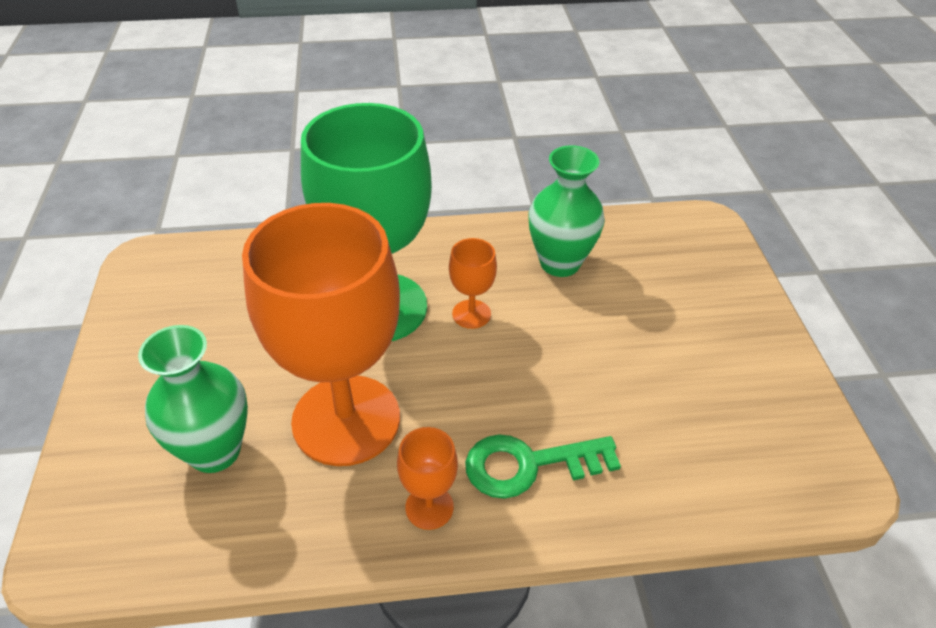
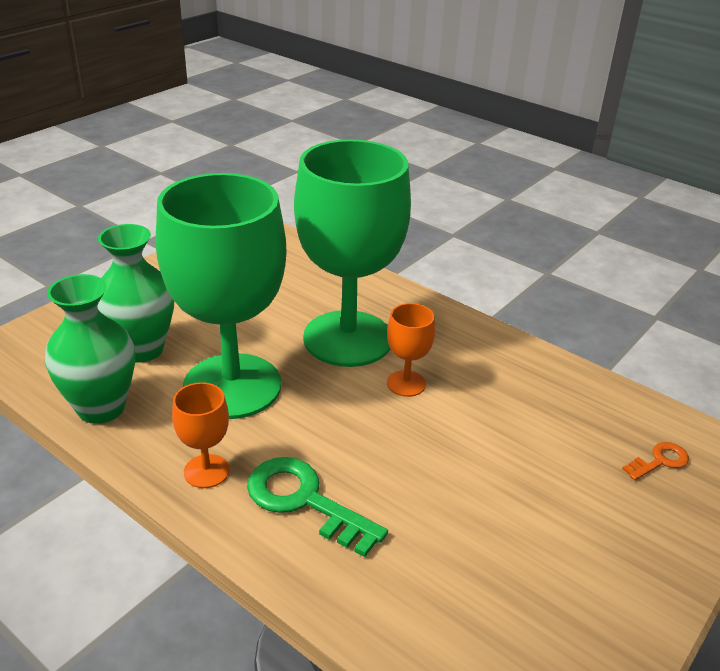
camera: 45 degrees right, 10 degrees down
orange goblet [242,203,400,466] -> green goblet [156,173,287,419]
green vase [528,145,605,277] -> green vase moved to [45,274,135,424]
none -> orange key [622,442,689,480]

